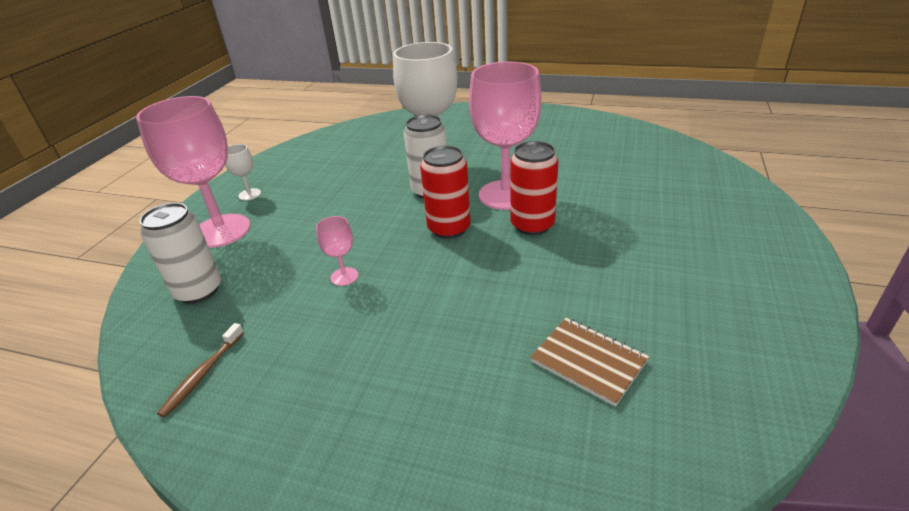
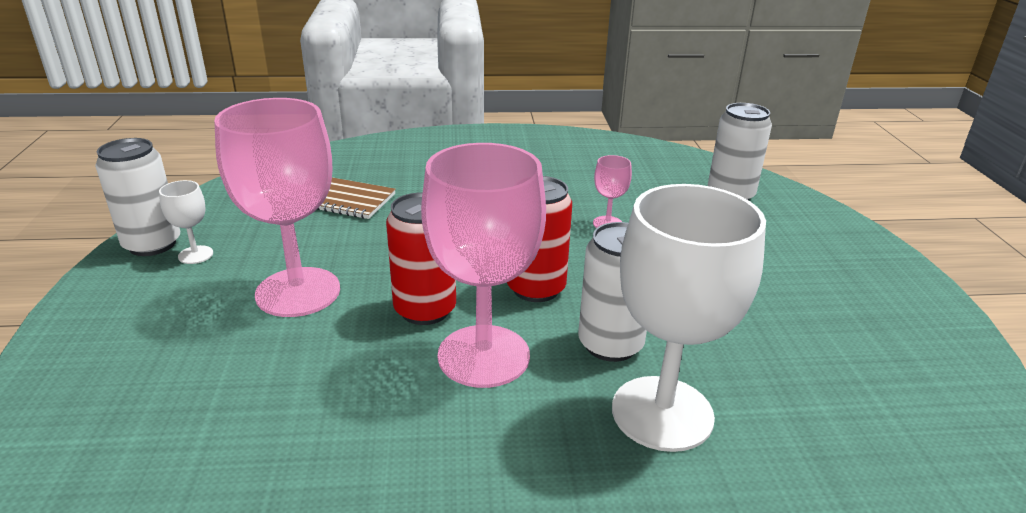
camera: 155 degrees right, 5 degrees down
pink goblet [136,96,251,248] -> pink goblet moved to [214,98,340,317]
brown toothbrush [157,323,244,417] -> none
white goblet [225,144,261,201] -> white goblet moved to [159,180,213,264]
none -> white can [95,138,180,256]

